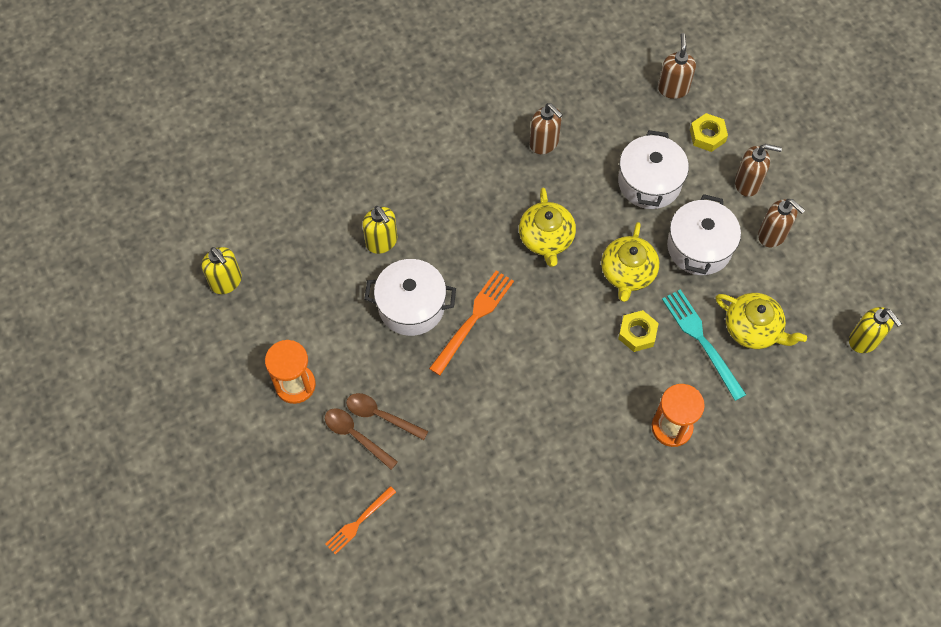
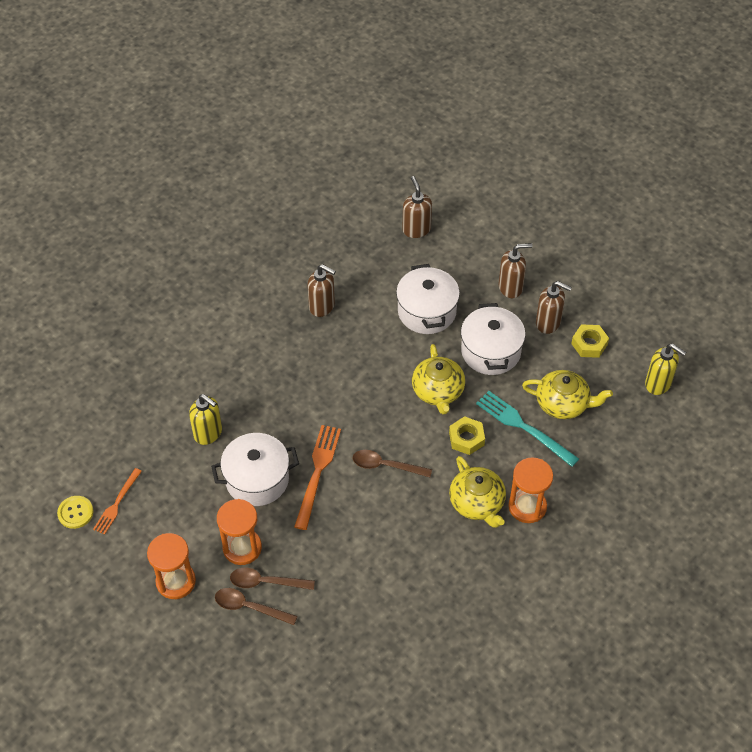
camera: 20 degrees left, 10 degrees down
yellow soap dispenser [202,247,242,294] -> yellow button [57,496,94,529]
orange fork [325,486,396,555] -> orange fork moved to [93,468,142,535]
yellow teapot [519,188,576,267] -> yellow teapot moved to [449,456,506,528]
yellow nut [690,113,728,152] -> yellow nut moved to [571,324,609,358]
none -> orange hourglass [217,499,262,565]
none -> brown spoon [353,450,432,477]

